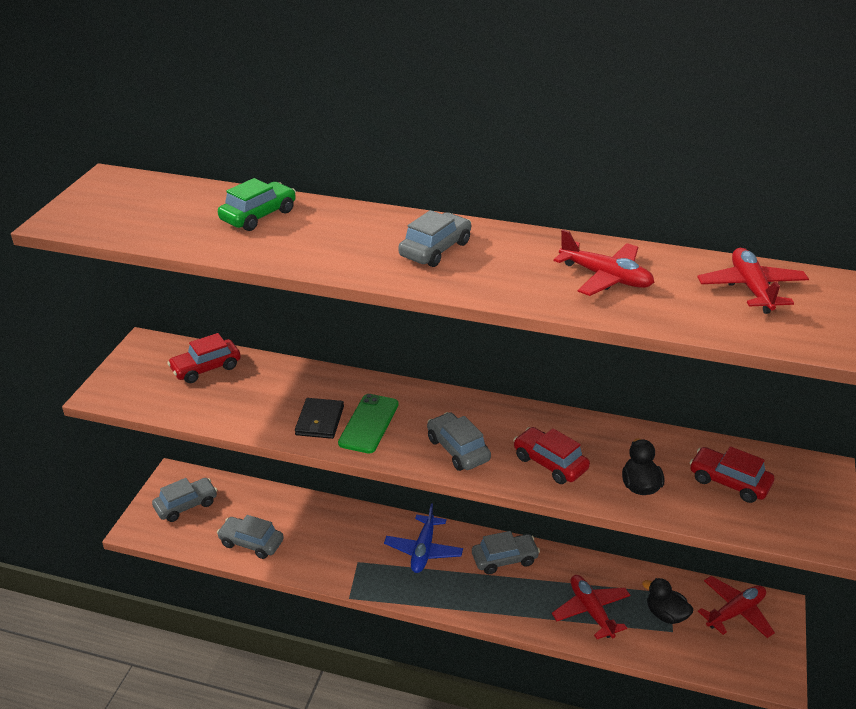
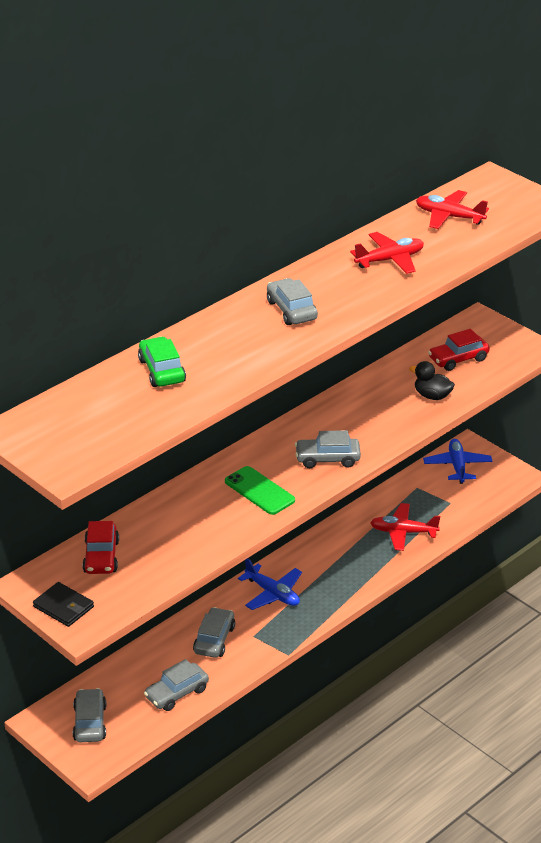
camera: 60 degrees left, 0 degrees up
black wallet [295,398,344,439] -> black wallet moved to [33,582,94,627]
grey car [472,531,540,574] -> grey car moved to [193,607,235,658]
red car [513,427,590,484] -> none
black duck [642,578,693,624] -> none
red plane [698,576,775,638] -> blue plane [423,439,492,484]

